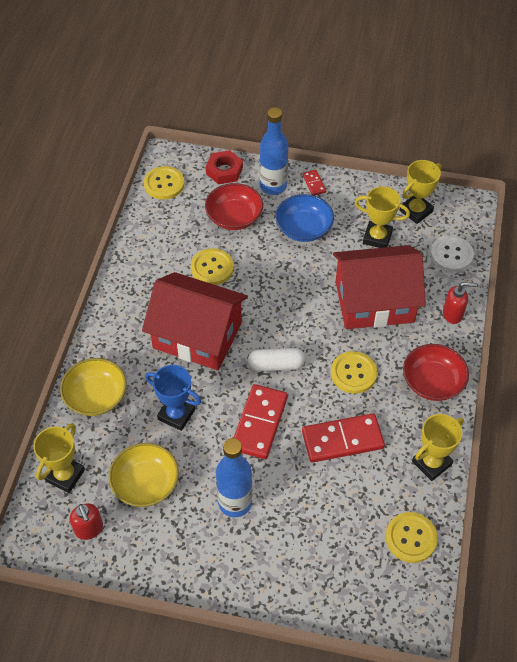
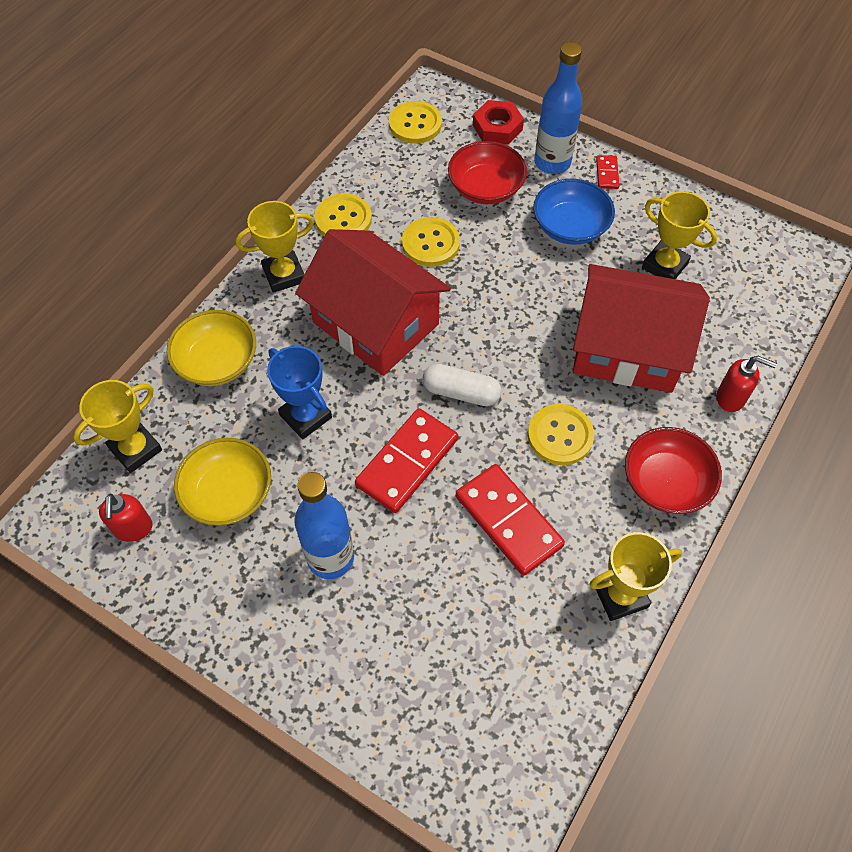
camera: 20 degrees right, 5 degrees up
red domino [302,413,385,463] -> red domino turned 45 degrees clockwise [456,464,565,576]
yellow button [386,512,438,563] -> yellow button moved to [314,194,372,236]
yellow trophy [399,160,442,224] -> yellow trophy moved to [235,201,314,293]
white button [430,235,474,272] -> none

